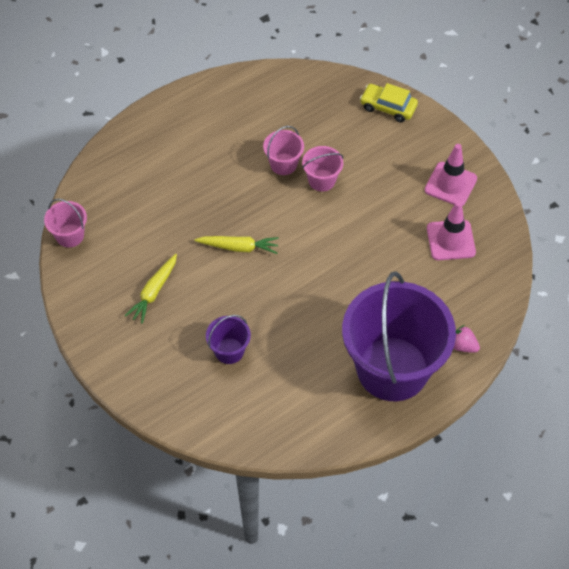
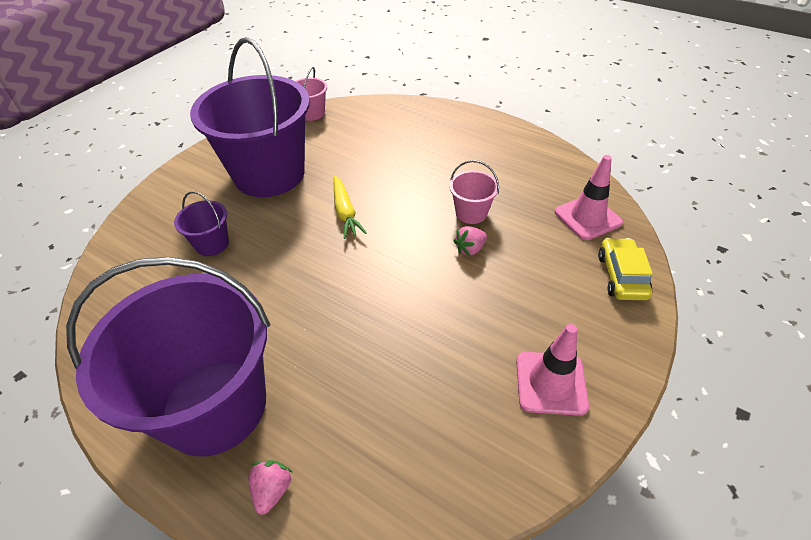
camera: 70 degrees right, 10 degrees down
yellow carrot [125,254,177,324] -> purple bucket [190,37,310,197]
pink bucket [302,146,343,192] -> pink strawberry [454,226,487,256]
pink traffic cone [427,201,476,260] -> pink traffic cone moved to [555,155,623,240]

